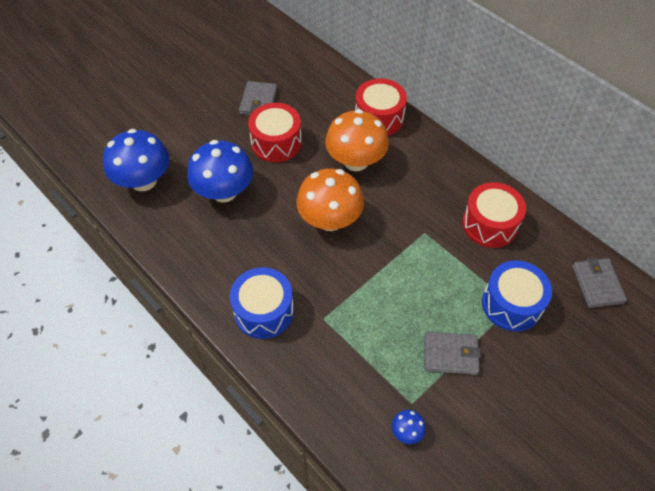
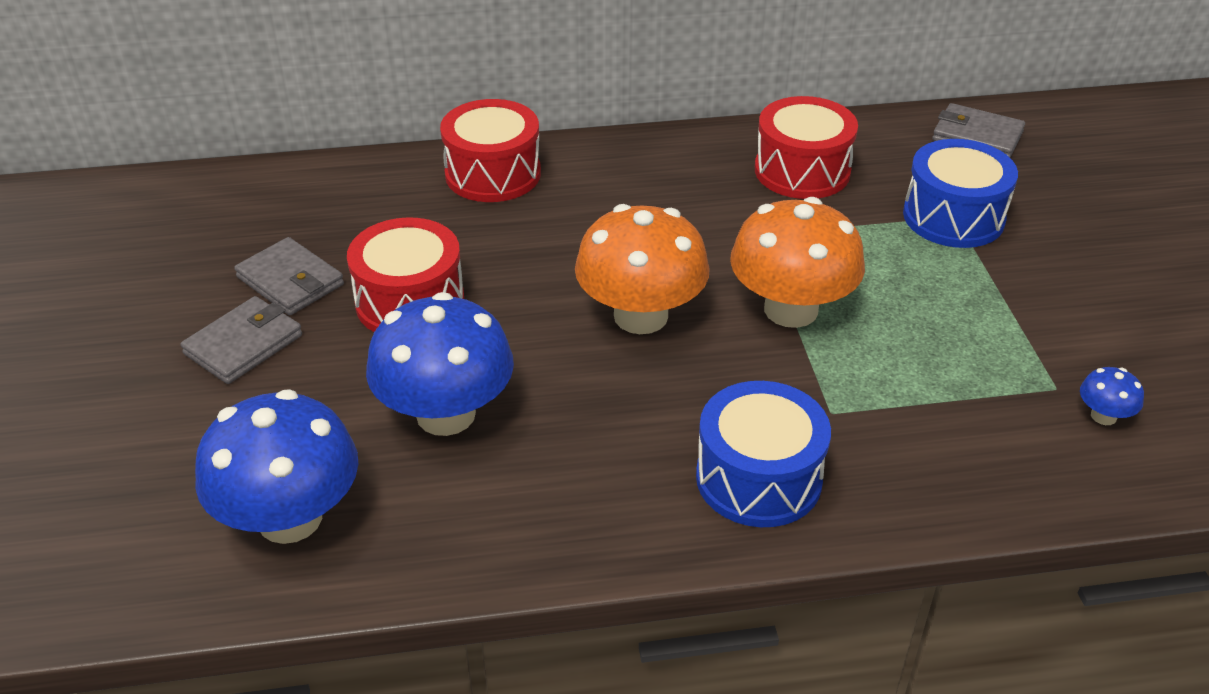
camera: 55 degrees left, 15 degrees down
orange mushroom [325,109,389,171] -> orange mushroom moved to [730,197,865,328]
grey wallet [424,332,481,375] -> grey wallet moved to [181,296,302,384]

